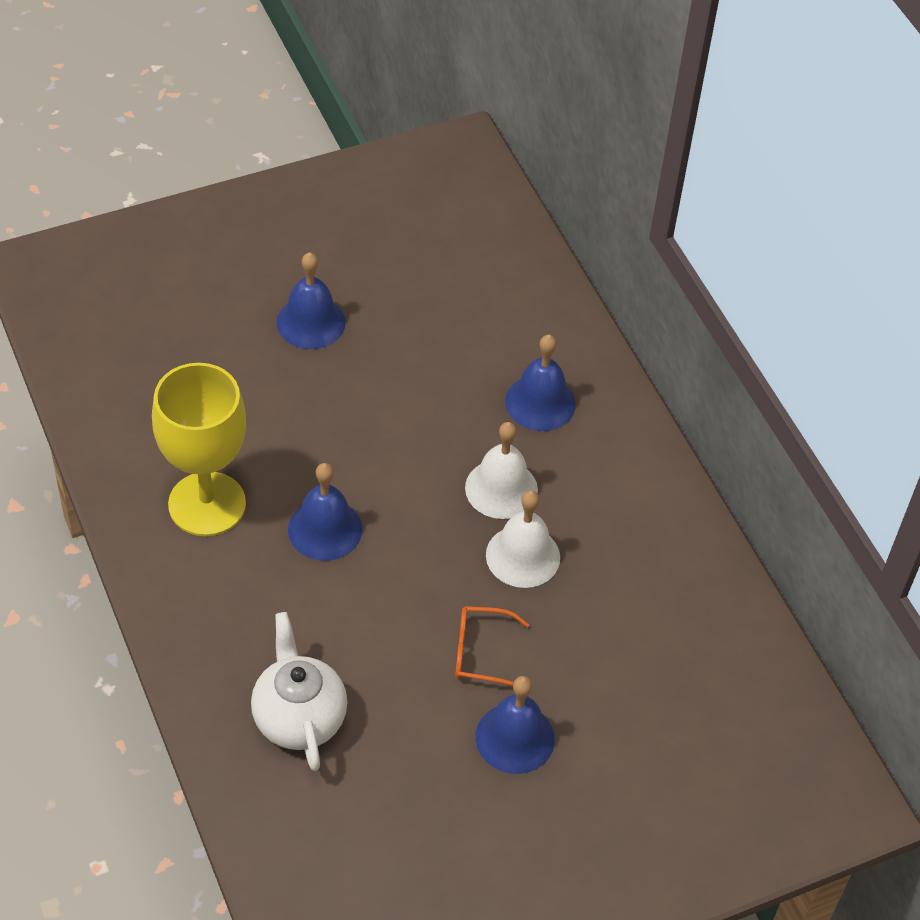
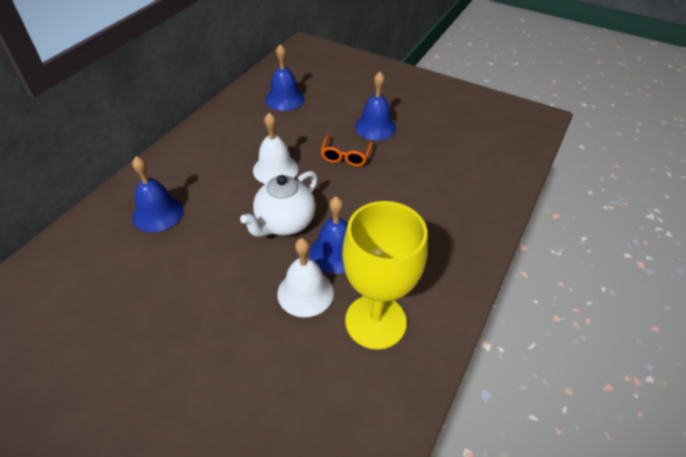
camera: 125 degrees left, 5 degrees down
white teapot [251,612,348,771] -> white teapot moved to [240,171,318,237]
blue bell [276,252,346,349] -> blue bell moved to [265,44,305,111]
orange glasses [455,606,530,686] -> orange glasses turned 45 degrees clockwise [321,135,373,166]
white bell [465,422,538,519] -> white bell moved to [277,238,334,317]

